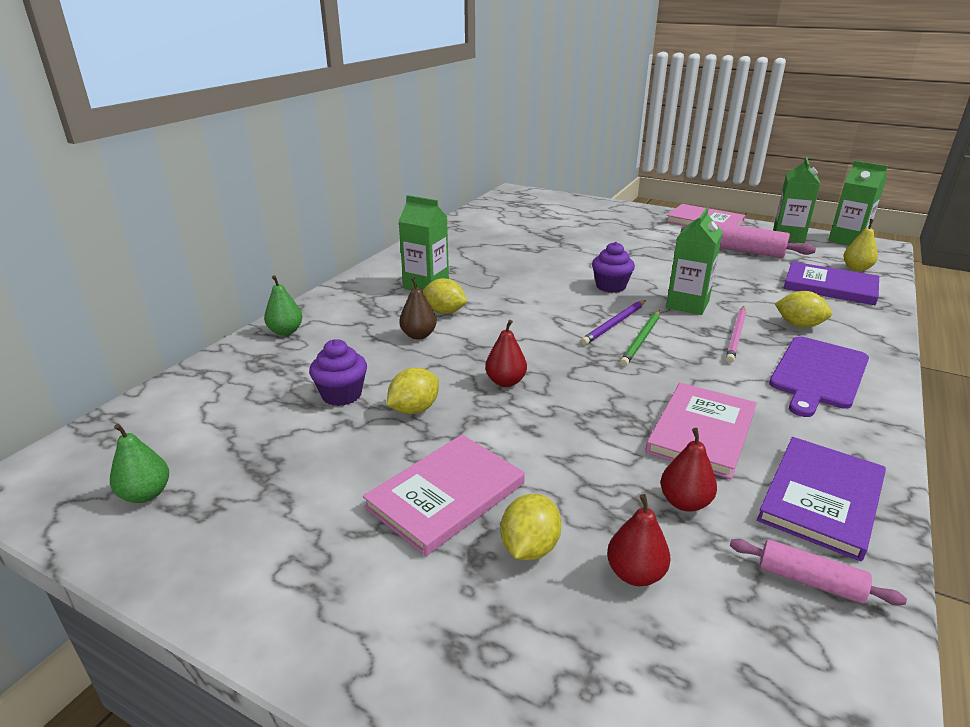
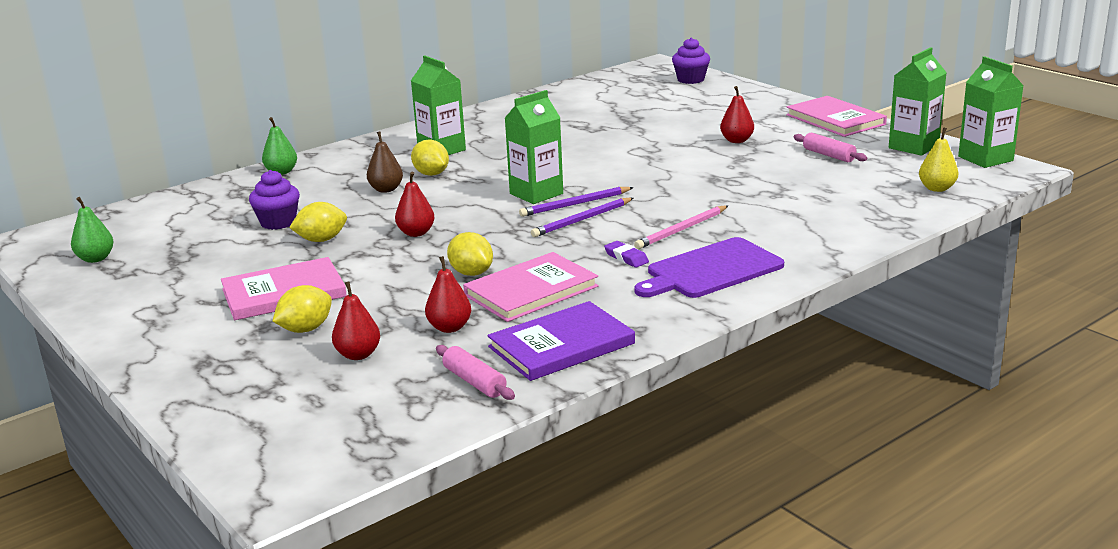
camera: 25 degrees right, 5 degrees down
purple cupcake [592,242,635,293] -> purple cupcake moved to [672,37,710,84]
green pencil [620,310,660,366] -> purple pencil [531,198,633,237]
green carton [666,207,723,315] -> green carton moved to [505,90,563,204]
pink rolling pin [681,222,816,258] -> pink rolling pin [793,133,867,162], size x0.58
yellow lemon [775,291,832,328] -> yellow lemon moved to [447,232,493,276]
purple book [784,261,879,305] -> none
none -> purple eraser [604,241,649,268]
none -> red pear [720,86,754,143]

